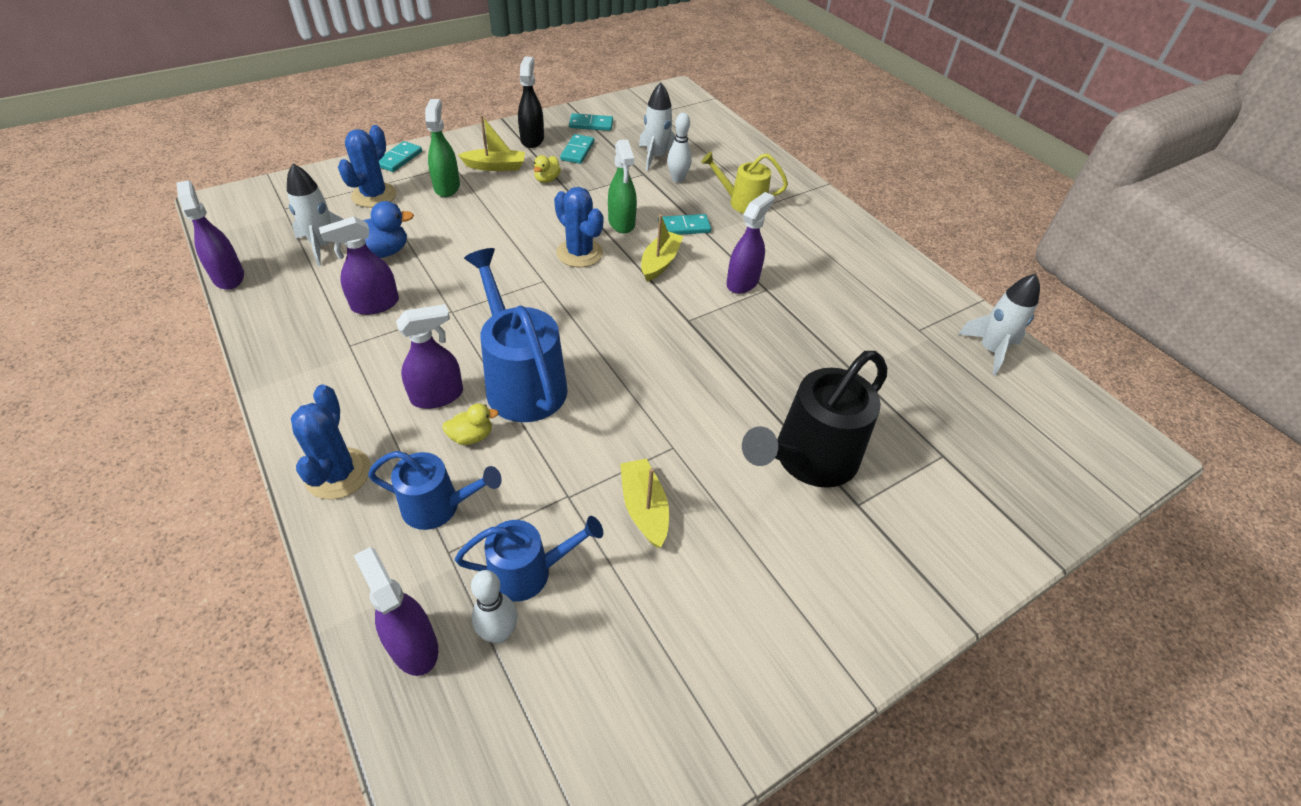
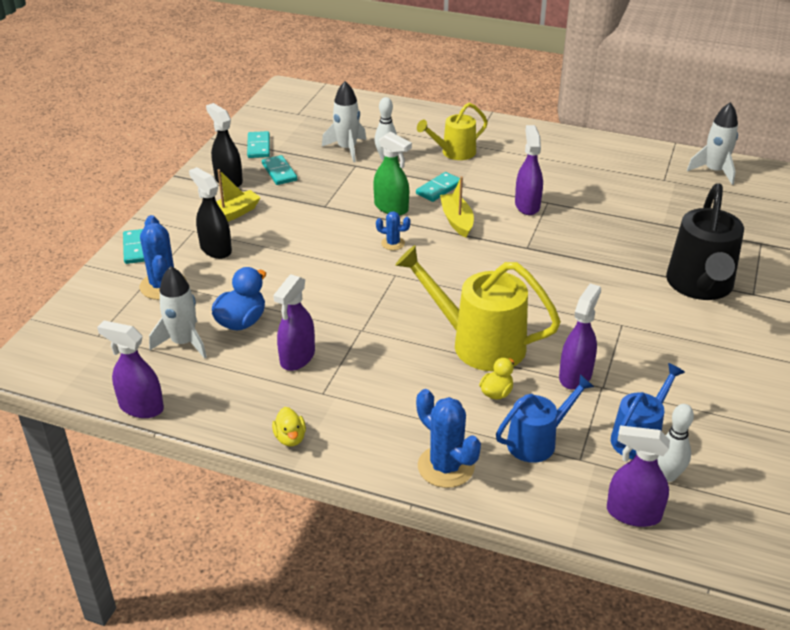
camera: 35 degrees left, 10 degrees down
purple spray bottle [396,304,463,409] -> purple spray bottle moved to [559,283,601,390]
green spray bottle [425,99,460,197] -> black spray bottle [189,167,232,259]
blue watering can [464,248,568,422] -> yellow watering can [395,245,561,371]
yellow duck [534,155,561,183] -> yellow duck moved to [272,407,306,447]
blue cactus [554,187,603,267] -> blue cactus [376,211,411,250], size x0.54
turquoise domino [569,113,613,131] -> turquoise domino turned 60 degrees counterclockwise [247,131,270,158]
yellow boat [620,458,669,548] -> none

